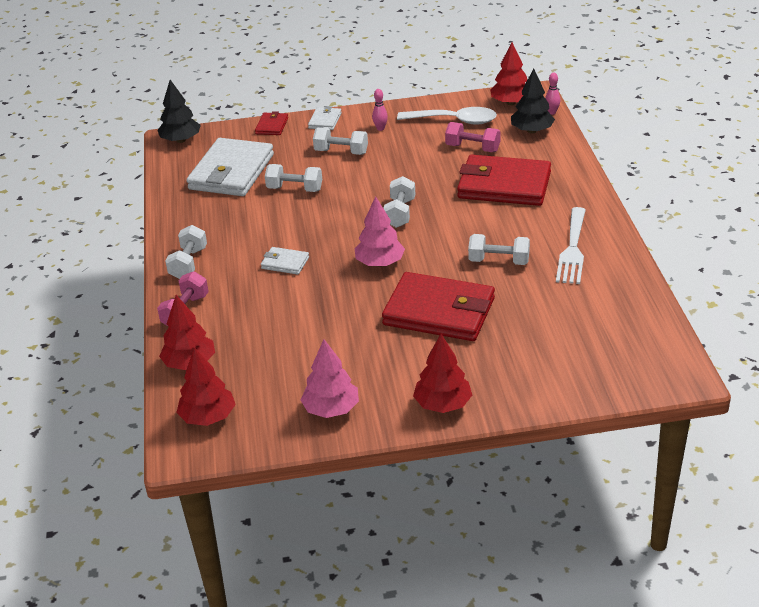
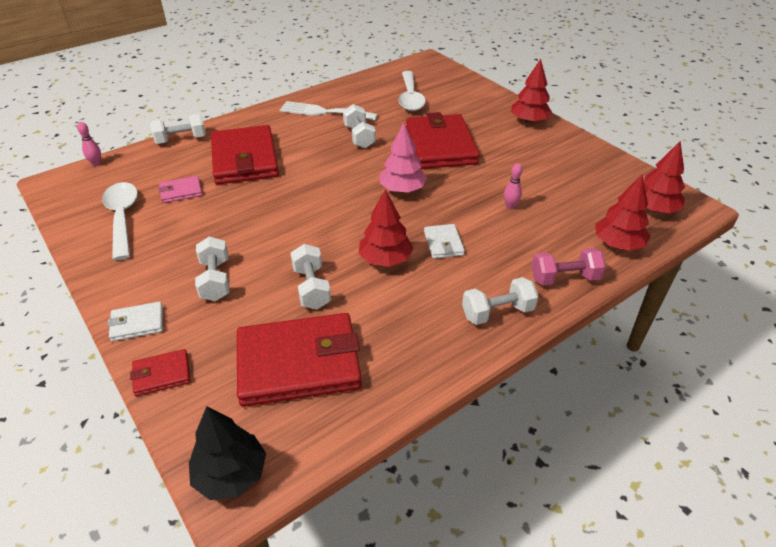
camera: 120 degrees left, 5 degrees up
white wallet [187,138,274,196] -> red wallet [237,313,362,407]
pink tree [300,339,359,418] -> none
pink bowling pin [372,89,388,131] -> pink bowling pin moved to [504,163,523,210]
white dumbbell [383,176,415,228] -> white dumbbell moved to [150,114,206,144]
pink dumbbell [445,122,501,152] -> pink wallet [158,176,202,203]
red tree [490,42,527,105] -> red tree moved to [359,189,414,267]
black tree [511,69,555,134] -> none
white fork [556,207,586,284] -> white fork turned 150 degrees counterclockwise [280,101,378,121]
none -> white spoon [398,71,426,111]

